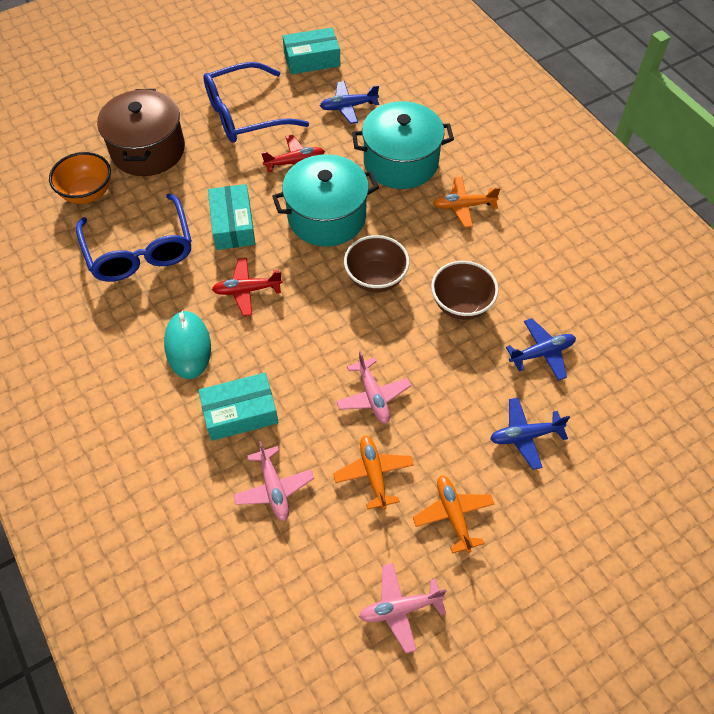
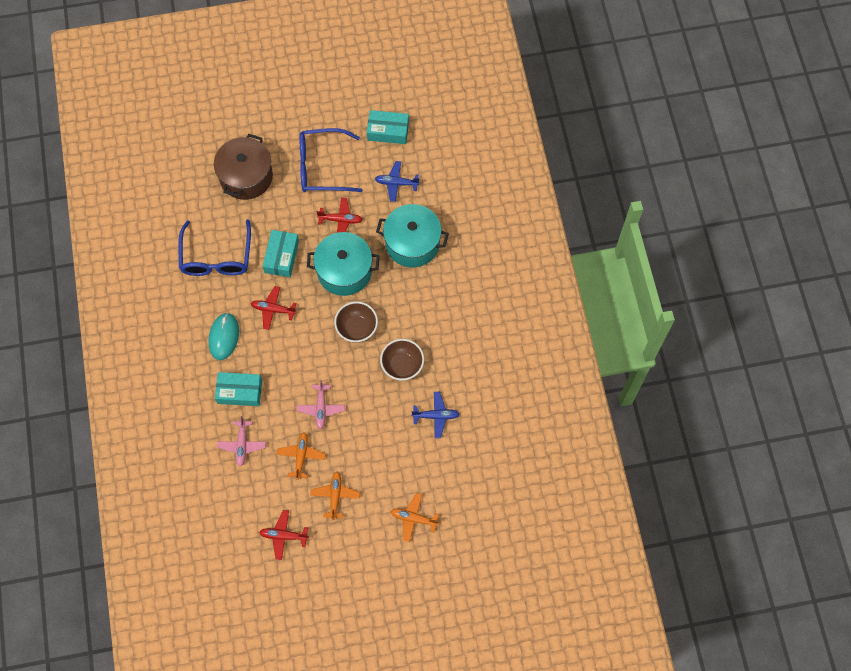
camera: 20 degrees right, 10 degrees up
orange bowl [49,152,111,204] -> none
pink plane [359,563,446,653] -> red plane [259,510,309,560]
orange plane [433,177,501,228] -> orange plane moved to [390,493,439,542]
blue plane [490,398,570,470] -> none

